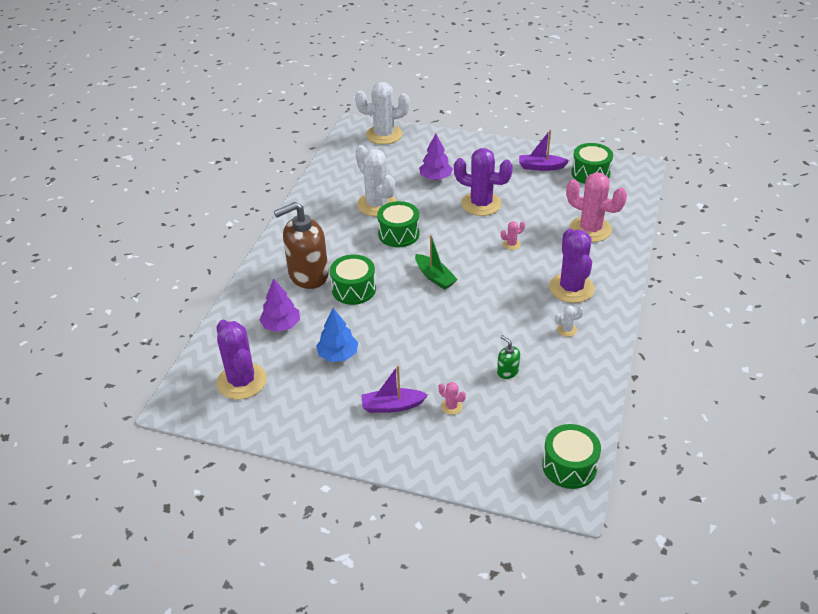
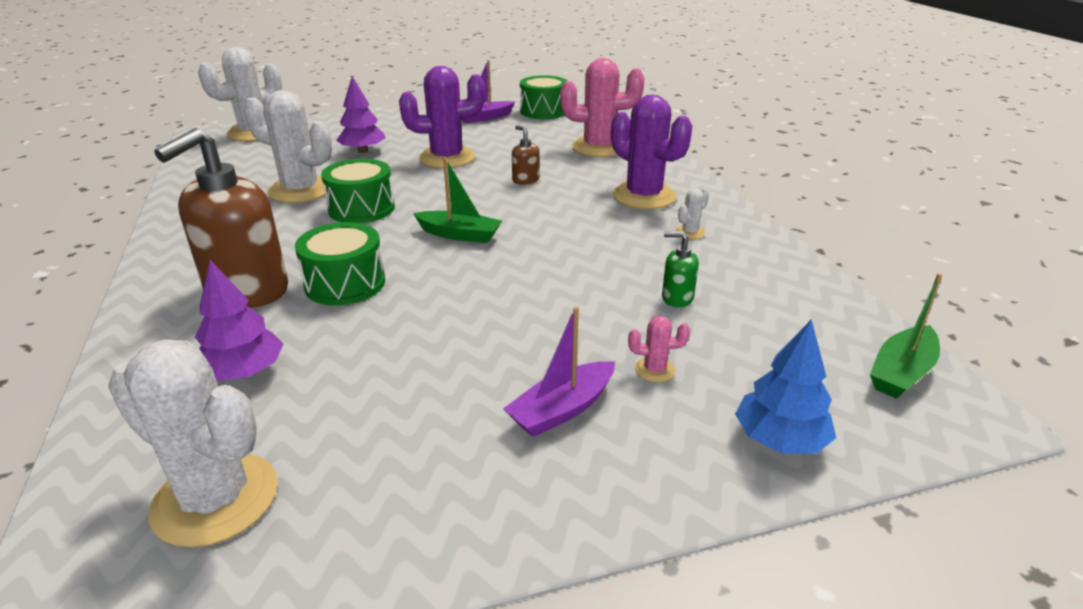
camera: 35 degrees left, 10 degrees down
purple cactus [216,320,267,400] -> white cactus [108,339,278,548]
blue tree [316,308,358,362] -> blue tree moved to [735,319,836,454]
pink cactus [501,221,525,250] -> brown soap dispenser [512,125,540,185]
green drum [542,424,601,489] -> green boat [870,273,942,399]

